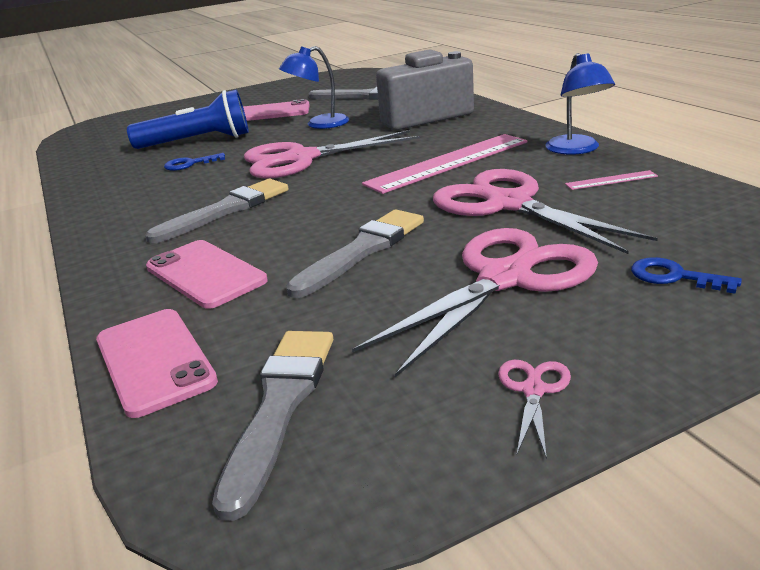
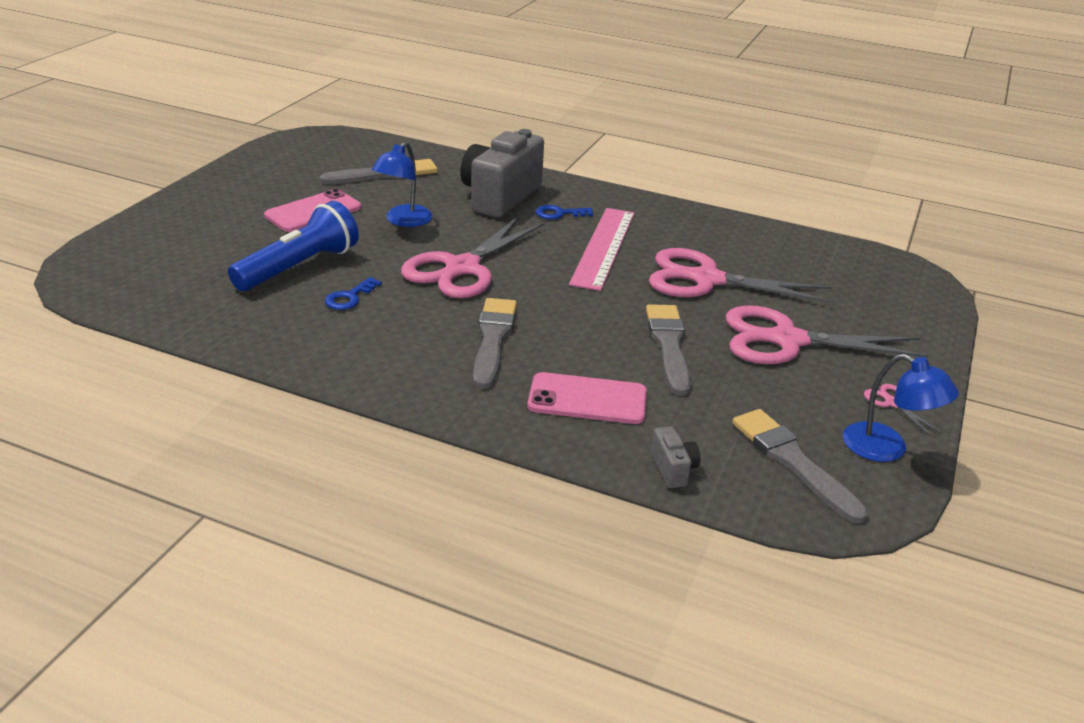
camera: 45 degrees left, 5 degrees up
pink phone [96,309,218,418] -> grey camera [651,426,700,488]
pink scissors [352,228,598,377] -> pink scissors turned 90 degrees counterclockwise [725,305,929,364]
blue lamp [545,53,615,155] -> blue lamp moved to [843,354,959,462]
pink ruler [565,170,658,190] -> none
blue key [631,257,742,294] -> blue key moved to [536,205,593,220]

